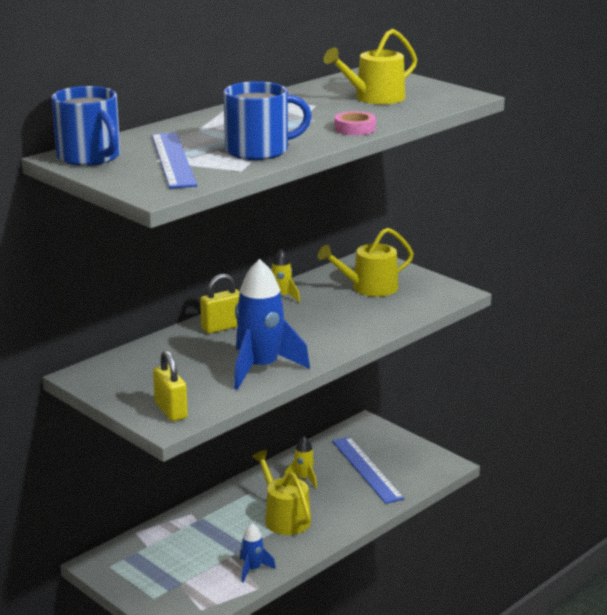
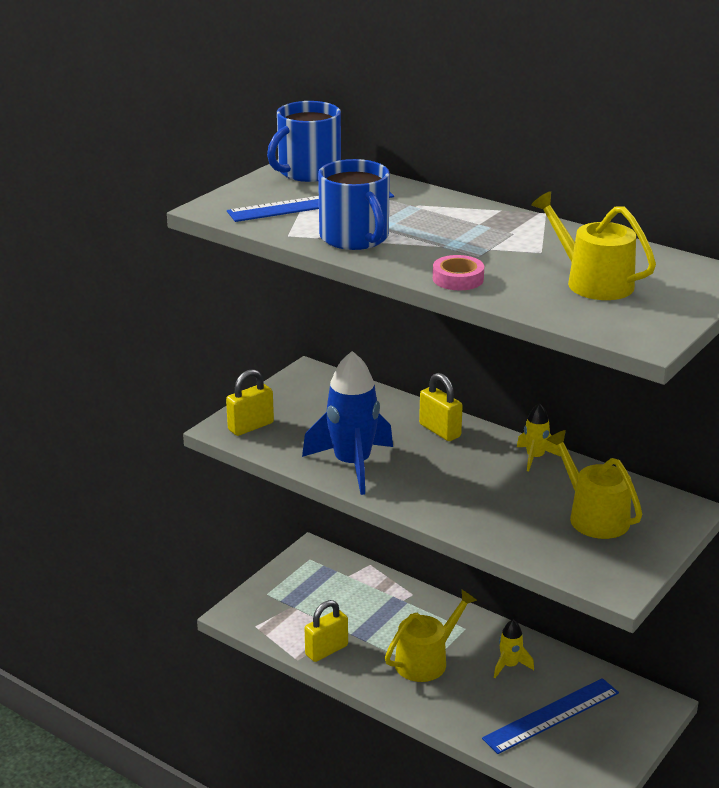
camera: 80 degrees right, 5 degrees up
blue rocket [240,523,276,582] -> yellow padlock [305,600,348,662]

